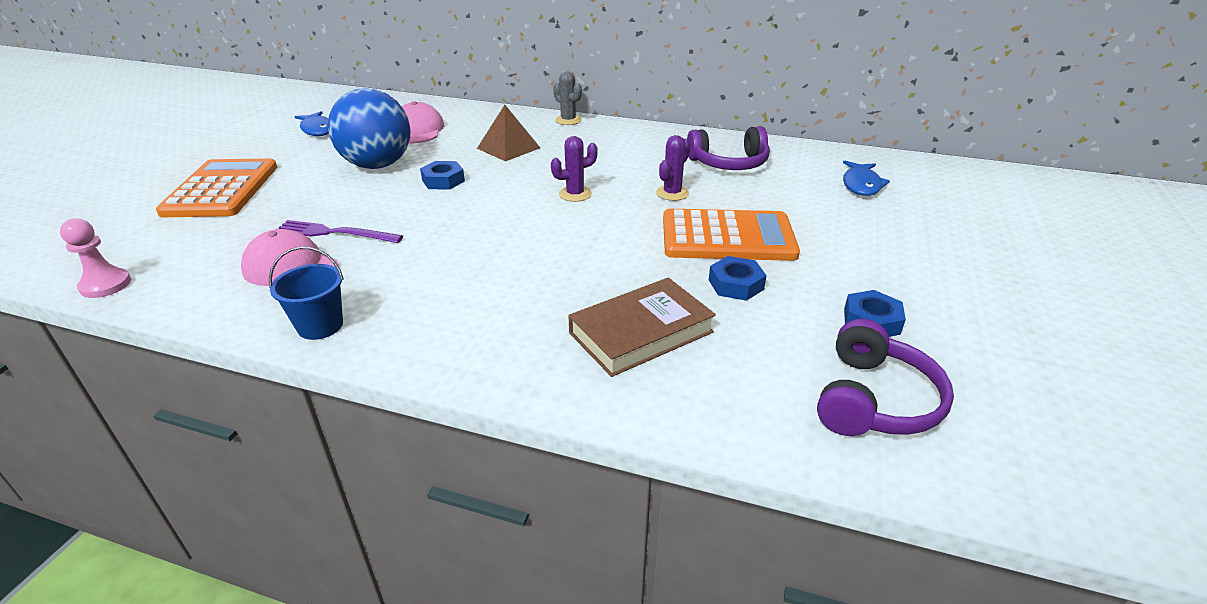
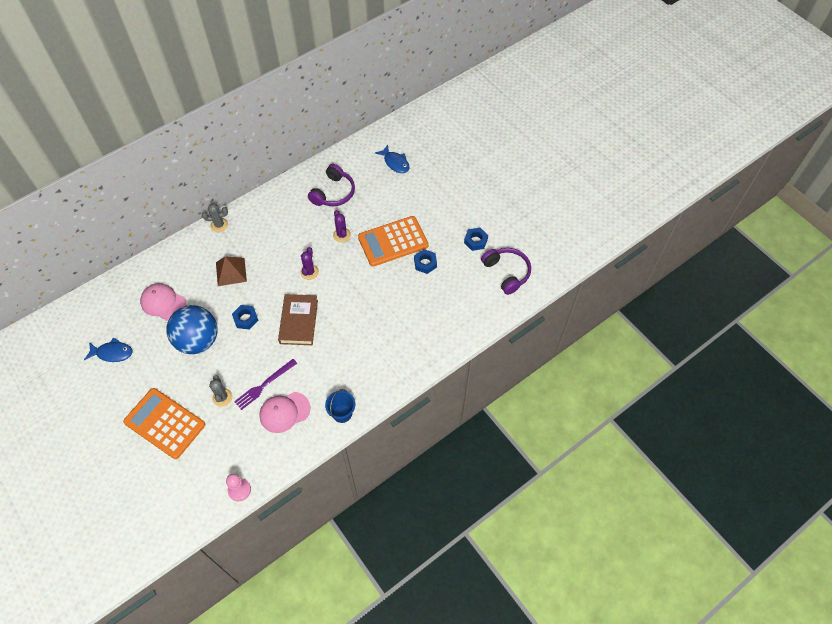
camera: 55 degrees left, 25 degrees up
brown book [568,278,716,377] -> brown book moved to [278,294,318,345]
orange calculator [663,209,800,261] -> orange calculator turned 150 degrees counterclockwise [358,216,429,267]
none -> grey cactus [209,375,233,407]

